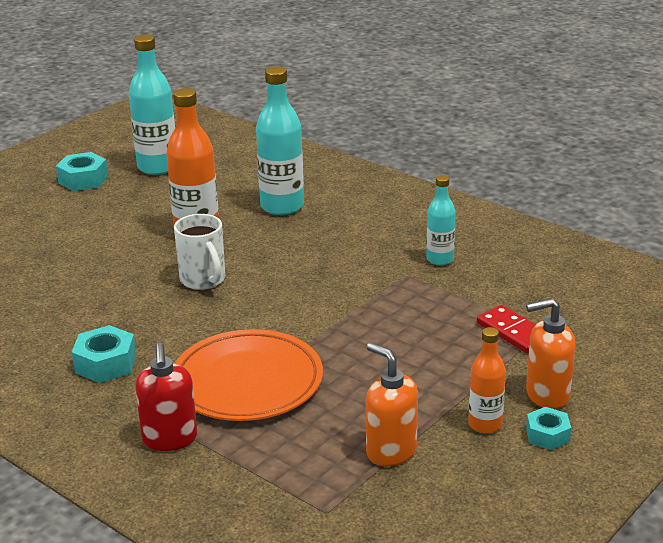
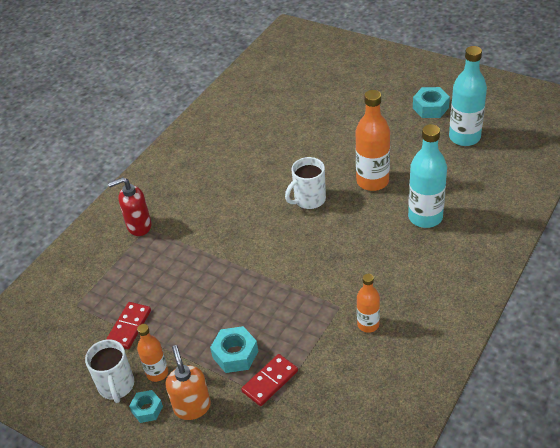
camera: 85 degrees right, 15 degrees up
turquoise nut [72,325,136,383] -> turquoise nut moved to [210,326,258,373]
orange plate [174,329,323,421] -> none
orange soap dispenser [366,343,418,466] -> red domino [106,302,151,349]
turquoise bottle [426,175,456,265] -> orange bottle [357,274,380,333]
none -> white mug [85,339,134,403]

